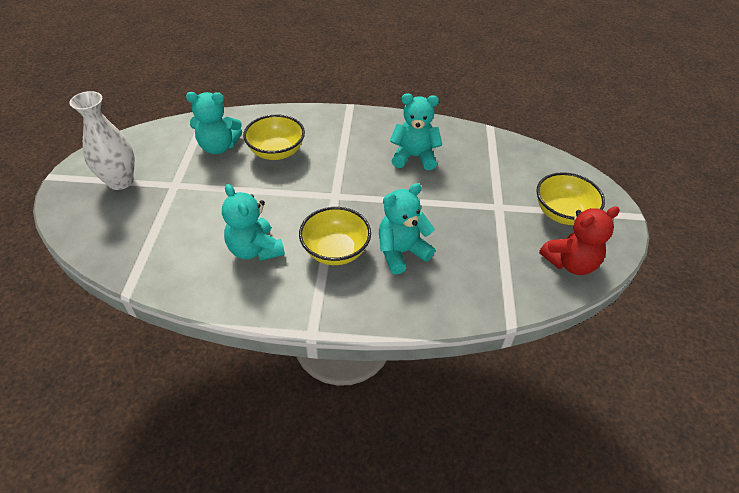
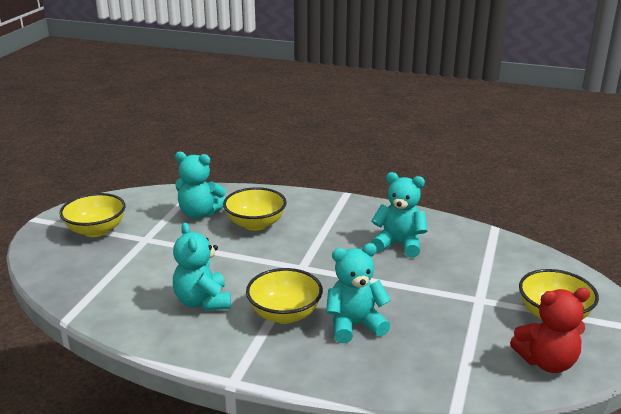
camera: 15 degrees right, 20 degrees down
white vase [69,91,135,190] -> yellow bowl [59,193,126,237]

